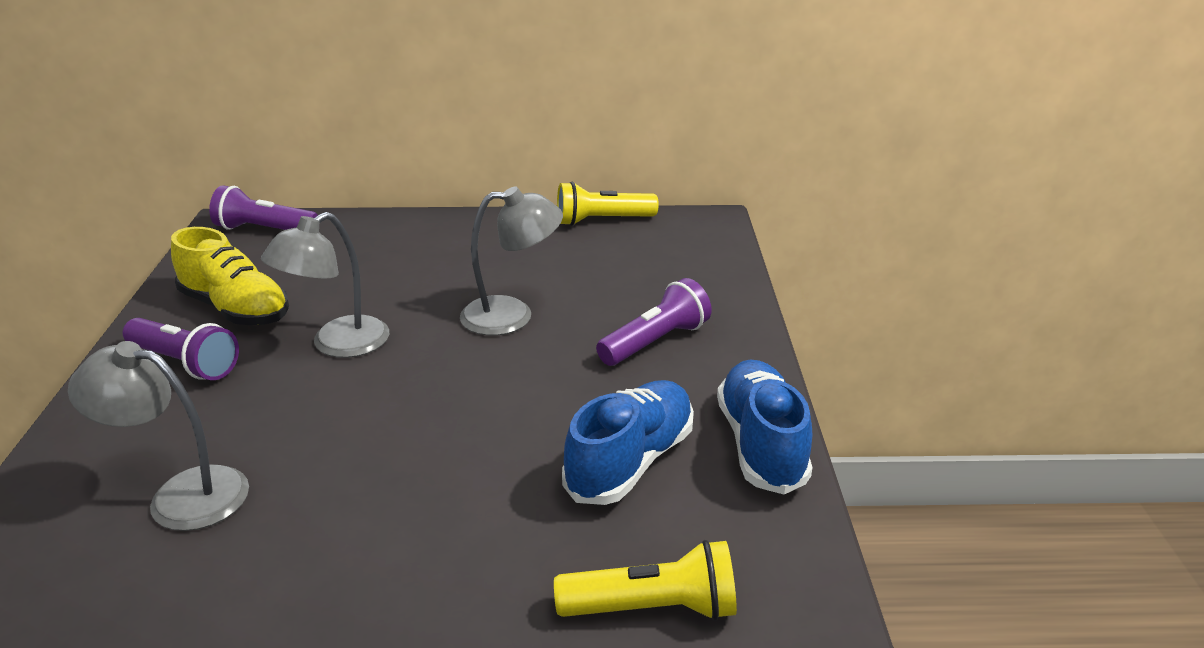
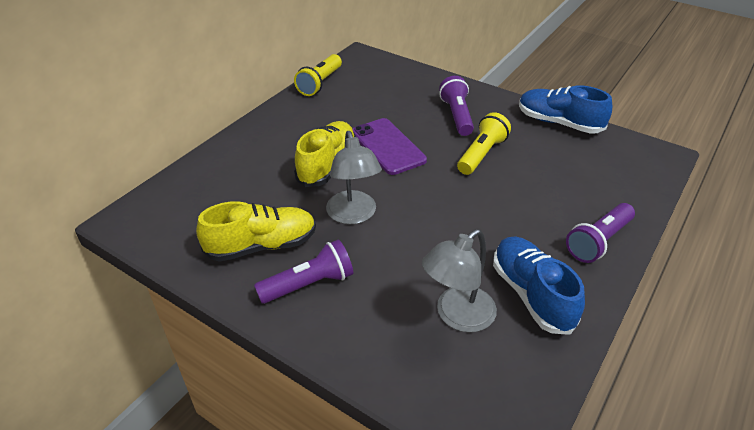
camera: 55 degrees left, 10 degrees up
purple flashlight [209,185,318,230] -> purple flashlight moved to [566,203,635,263]
grey lamp [460,186,563,336] -> purple phone [353,118,427,175]
yellow flashlight [554,540,737,621] -> yellow flashlight moved to [457,112,511,175]
blue shoe [562,380,694,505] -> blue shoe moved to [493,236,585,335]
none -> yellow shoe [294,121,356,187]

